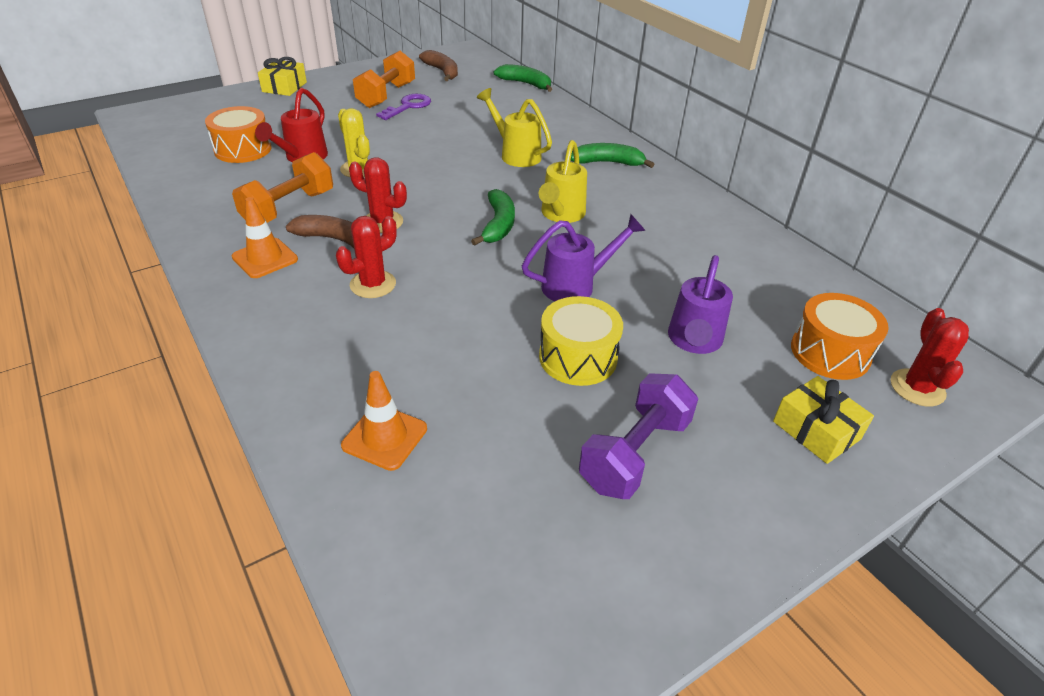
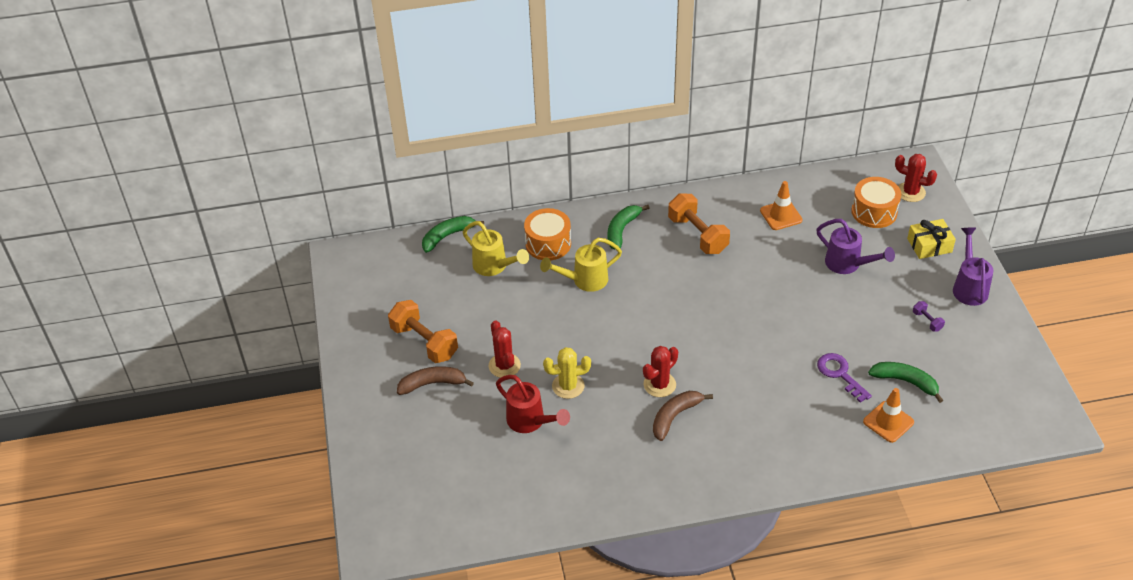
camera: 65 degrees left, 5 degrees up
orange drum [205,106,272,163] -> orange drum moved to [524,208,571,261]
orange dumbbell [232,152,333,223] -> orange dumbbell moved to [668,193,730,254]
orange traffic cone [232,197,298,278] -> orange traffic cone moved to [760,181,803,230]
yellow gift [258,57,307,96] -> none
red cactus [336,216,397,298] -> red cactus moved to [489,320,521,378]
purple key [376,94,431,120] -> purple key moved to [817,353,872,403]
brown banana [419,50,458,81] -> brown banana moved to [397,366,474,395]
green banana [471,189,515,246] -> green banana moved to [868,362,943,403]
purple watering can [522,214,646,301] -> purple watering can moved to [953,227,993,306]
yellow watering can [539,140,587,223] -> yellow watering can moved to [463,221,529,276]
yellow drum [539,296,623,386] -> none
purple dumbbell [579,373,698,499] -> purple dumbbell [913,301,945,332], size x0.45

